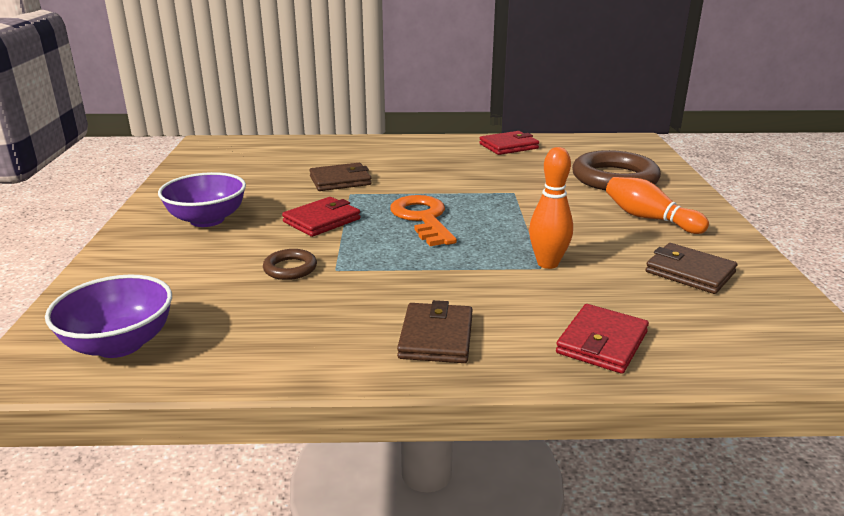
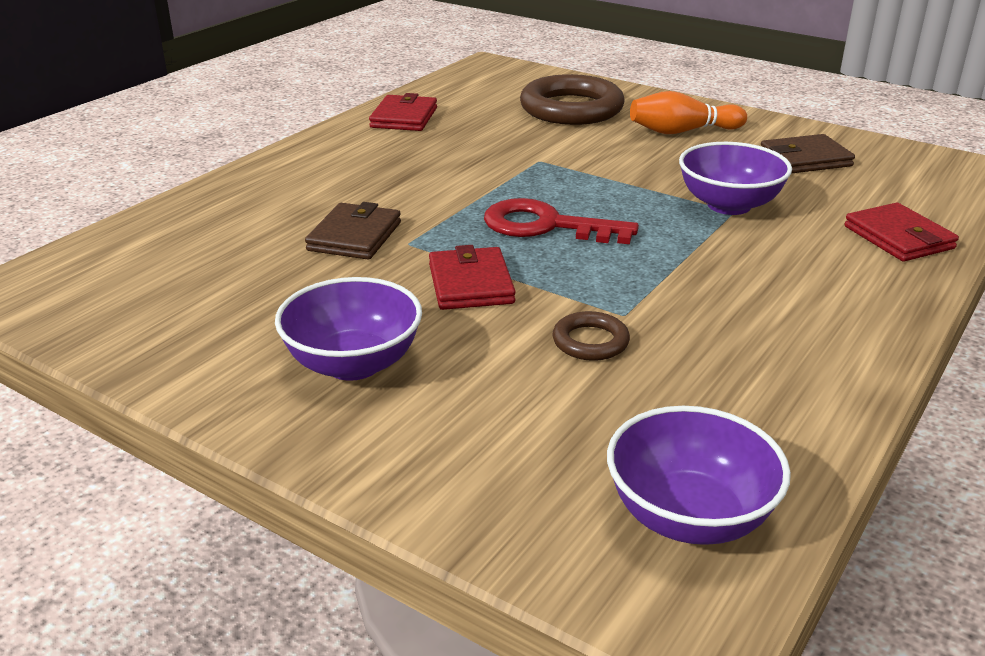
camera: 55 degrees left, 5 degrees up
orange key [390,195,457,246] -> red key [484,198,639,244]
brown wallet [397,300,473,363] -> none
orange bowling pin [529,147,573,269] -> purple bowl [679,142,792,215]

